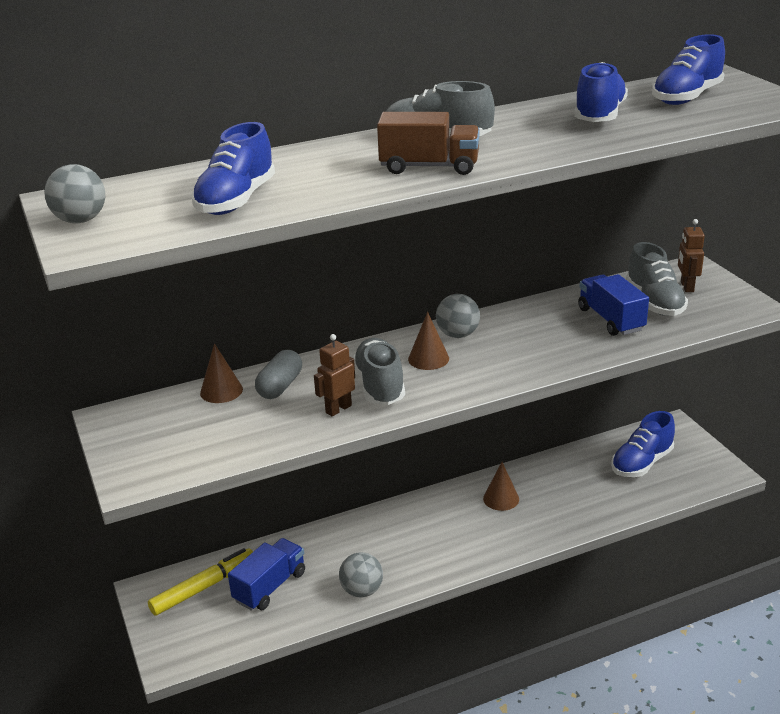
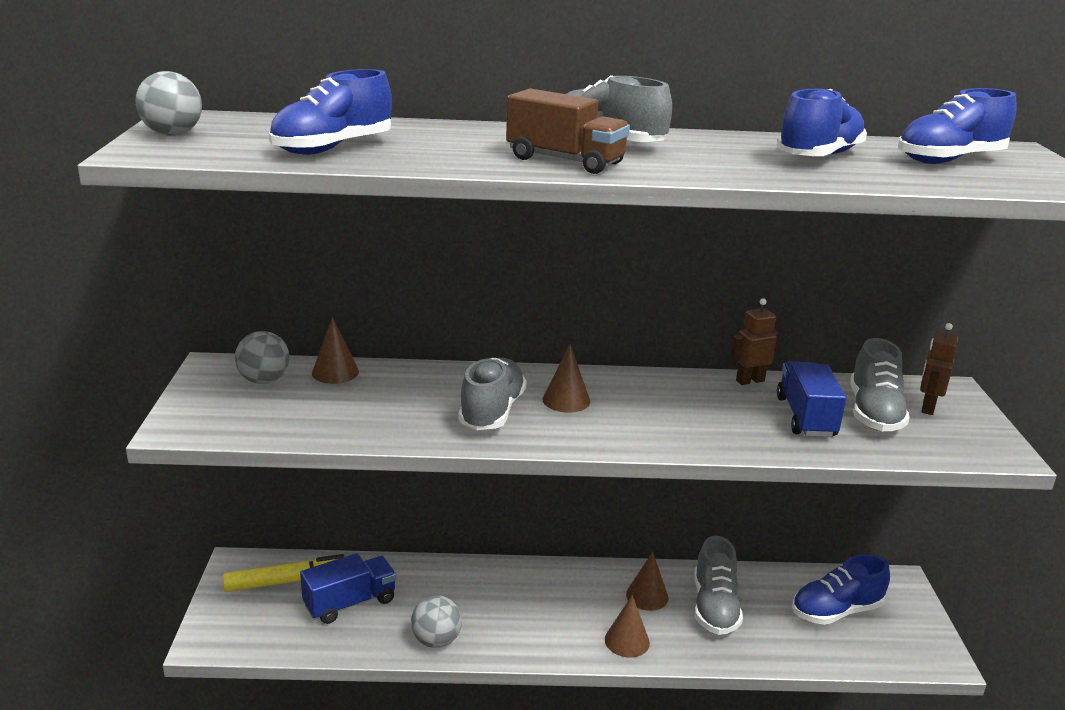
camera: 20 degrees right, 5 degrees down
grey capsule [255,350,302,399] -> none
brown robot [314,334,355,416] -> brown robot moved to [730,298,779,385]
grey ball [436,294,480,338] -> grey ball moved to [235,331,290,384]
none -> brown cone [605,595,650,657]
none -> grey shoe [694,536,743,635]

